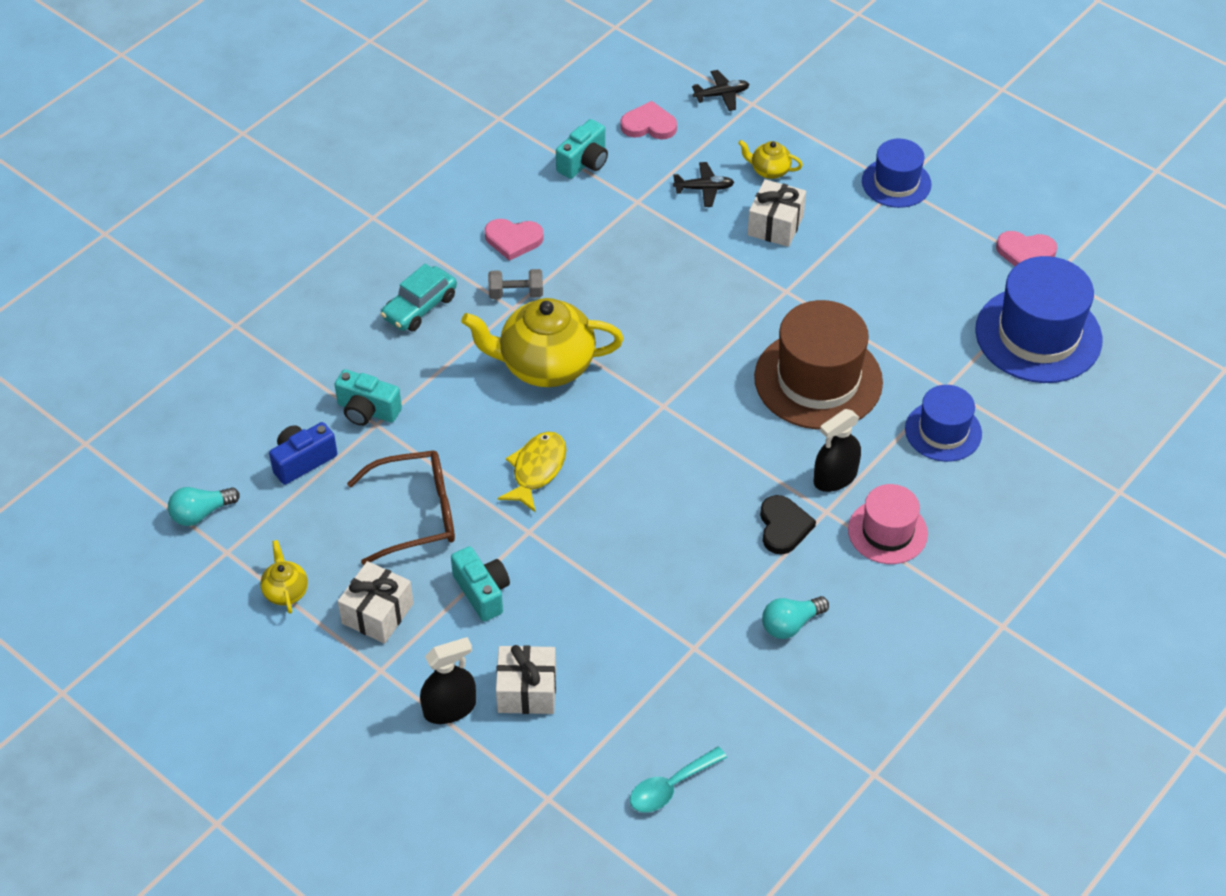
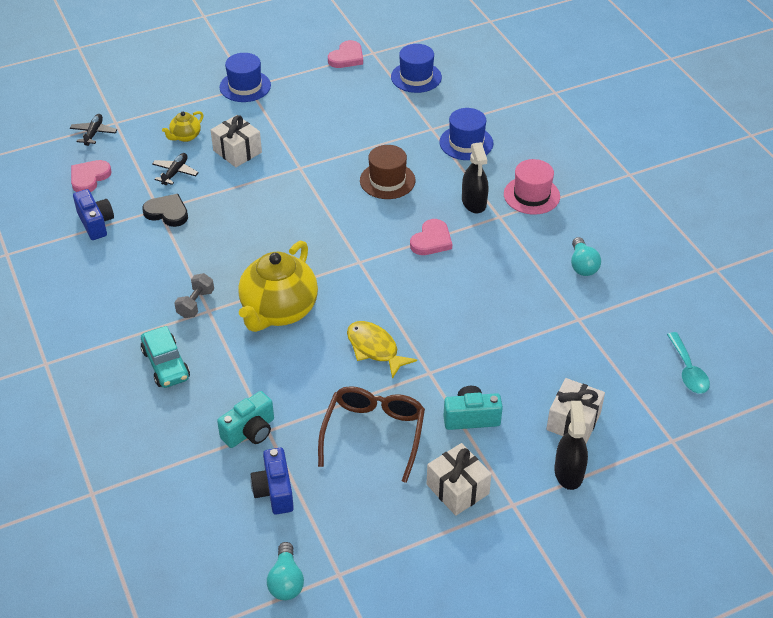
camera: 65 degrees left, 5 degrees down
yellow teapot [260,540,308,614] -> none
pink heart [485,219,544,261] -> pink heart moved to [410,219,452,255]
turquoise camera [556,119,608,179] -> blue camera [73,189,114,240]
brown hat [754,300,883,429] -> brown hat [360,145,415,199], size x0.59
black heart [760,495,816,554] -> black heart moved to [142,194,188,227]
blue hat [975,256,1102,383] -> blue hat [391,44,442,93], size x0.59

